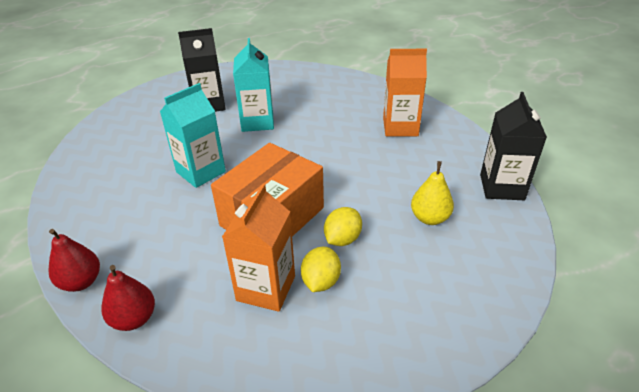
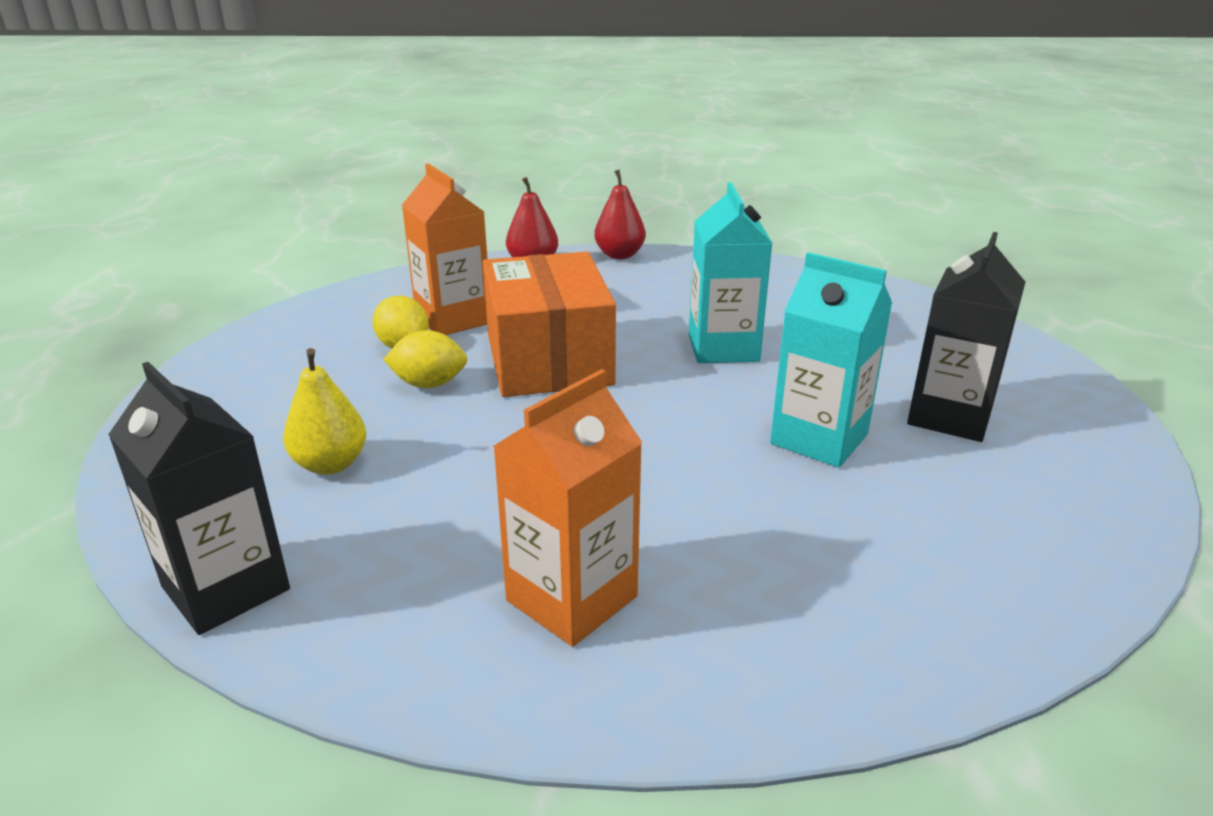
camera: 130 degrees right, 10 degrees down
yellow lemon [324,207,362,246] -> yellow lemon turned 75 degrees counterclockwise [383,330,467,388]

